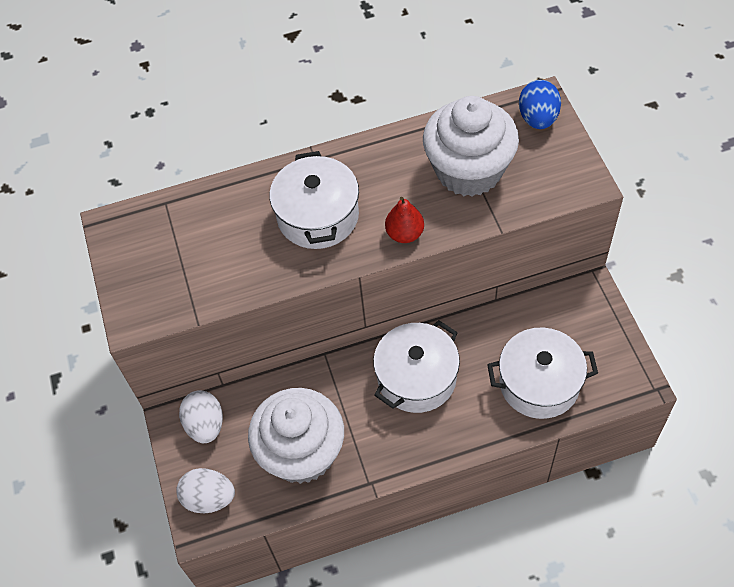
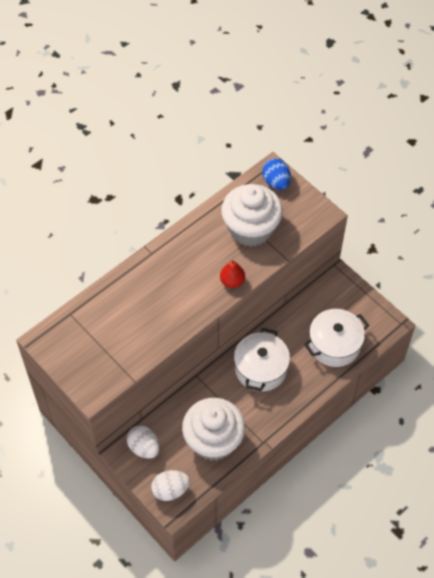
camera: 30 degrees left, 0 degrees up
white pot [269,151,359,249] -> none

